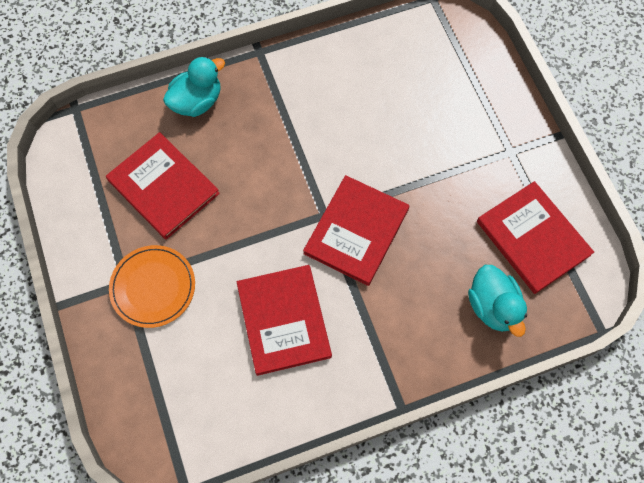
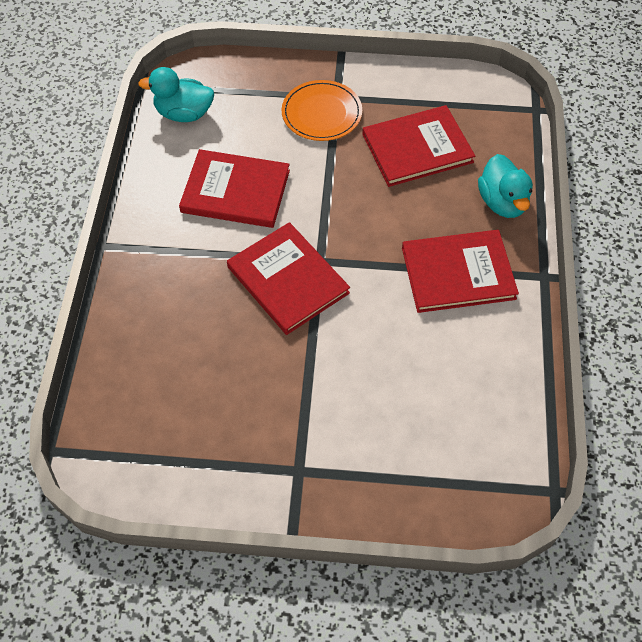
camera: 115 degrees right, 10 degrees down
turquoise duck [468,265,527,337] -> turquoise duck moved to [138,67,214,122]
red book [477,181,594,294] -> red book moved to [402,230,519,313]

